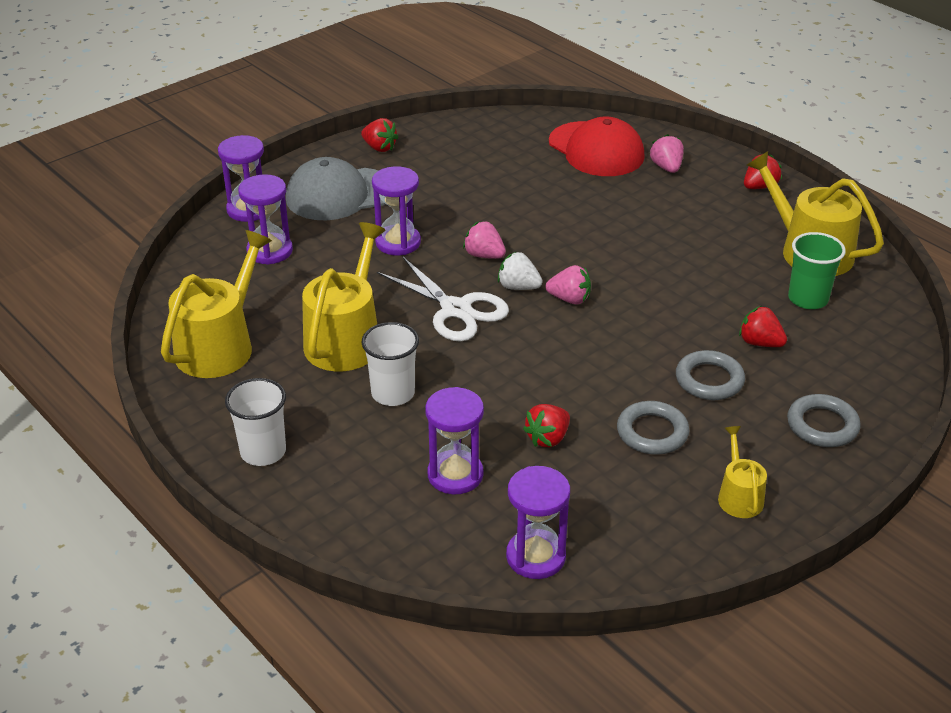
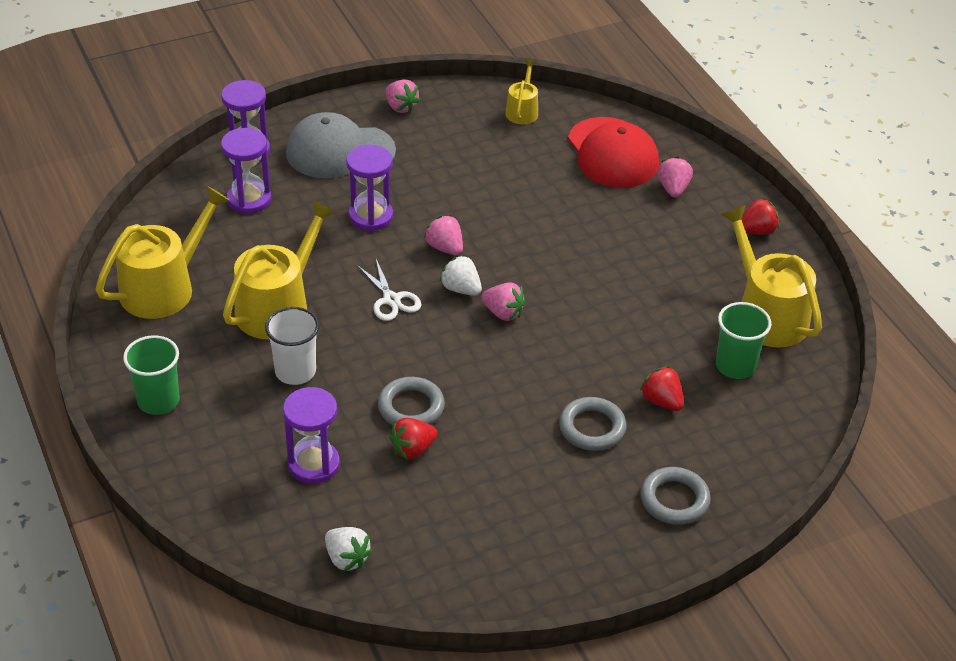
camera: 15 degrees right, 5 degrees up
white cup [225,378,286,466] -> green cup [123,335,180,415]
red strawberry [361,118,399,152] -> pink strawberry [386,79,420,113]
white scissors [377,256,509,342] -> white scissors [357,259,422,321], size x0.62
purple hourglass [506,466,570,579] -> white strawberry [325,527,373,571]
grey ring [617,401,690,455] -> grey ring moved to [378,377,445,425]
yellow watering can [718,426,767,518] -> yellow watering can moved to [505,60,538,124]

